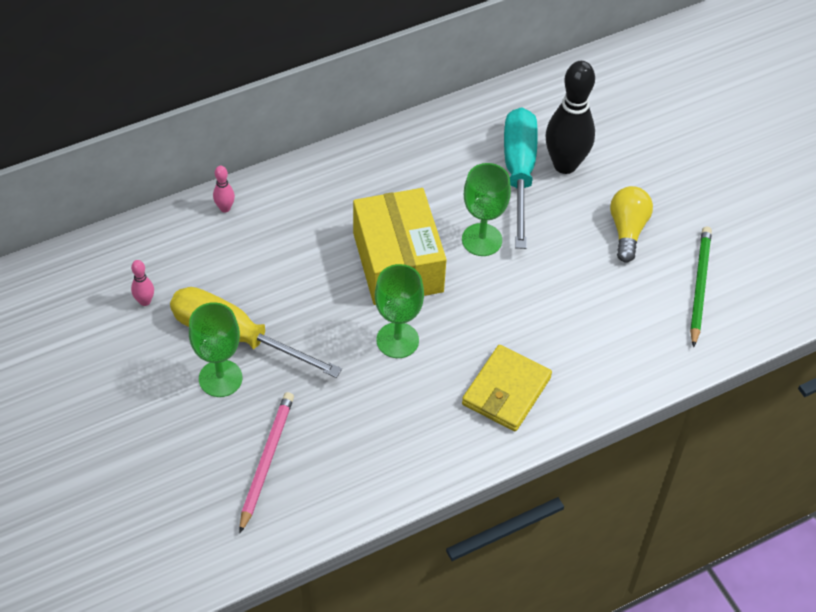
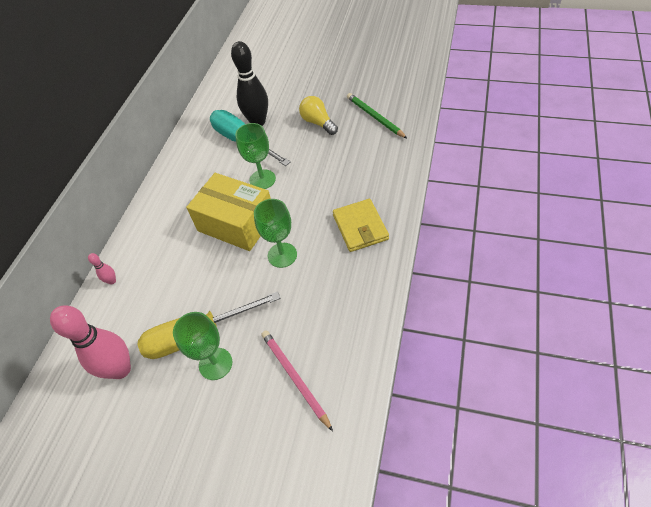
camera: 40 degrees left, 0 degrees up
pink bowling pin [131,260,154,306] -> pink bowling pin [50,305,131,379], size x2.32

